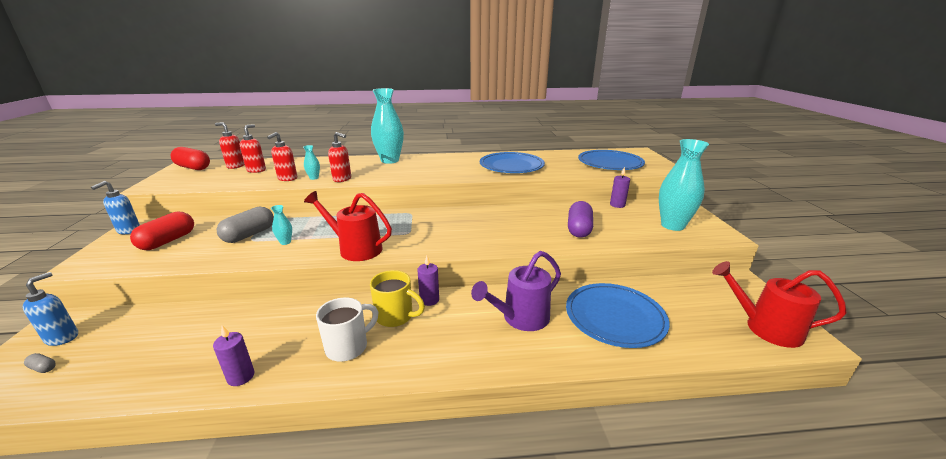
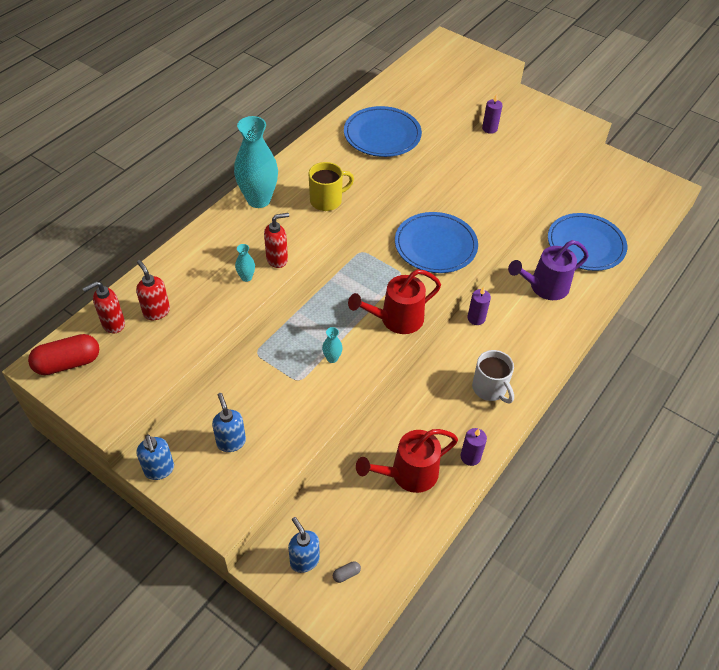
camera: 50 degrees left, 25 degrees up
red capsule [130,212,194,250] -> blue soap dispenser [212,393,246,452]
grey capsule [217,207,274,243] -> none
red soap dispenser [267,132,297,181] -> none
white mug [316,297,379,361] -> white mug turned 150 degrees clockwise [472,350,514,403]
yellow mug [370,270,425,327] -> yellow mug moved to [308,162,354,211]
purple watering can [471,251,561,331] -> purple watering can turned 60 degrees clockwise [508,240,589,300]
purple capsule [568,201,593,238] -> none
blue plate [578,150,645,170] -> blue plate moved to [395,212,478,273]
turquoise vase [659,139,709,231] -> none
red watering can [712,261,847,348] -> red watering can moved to [356,429,458,493]

